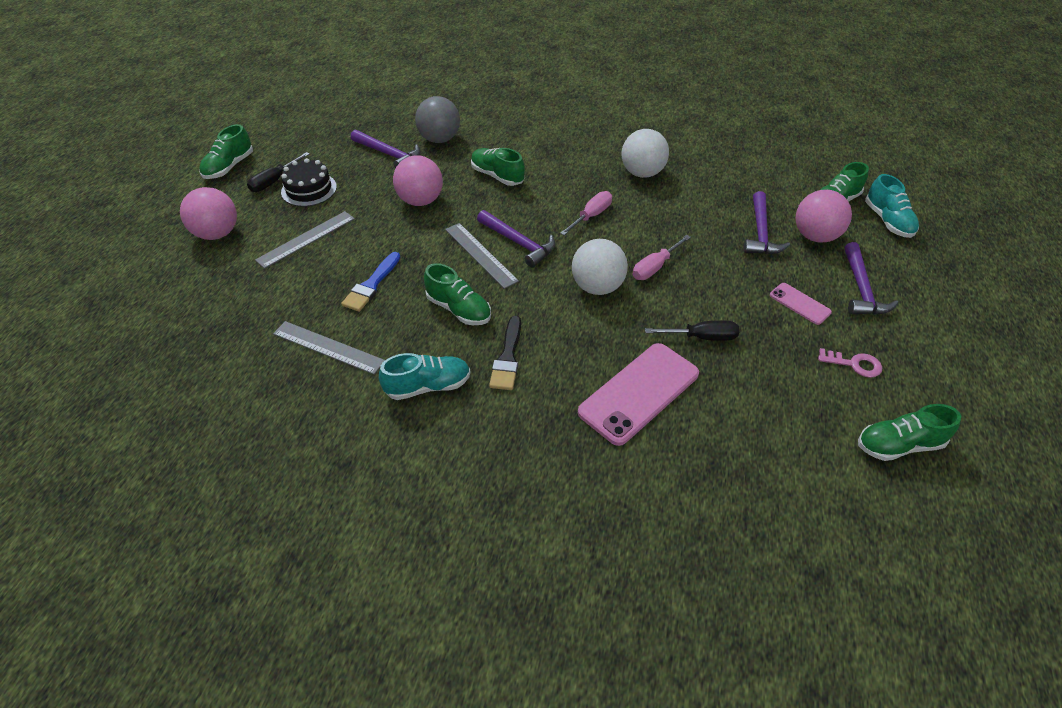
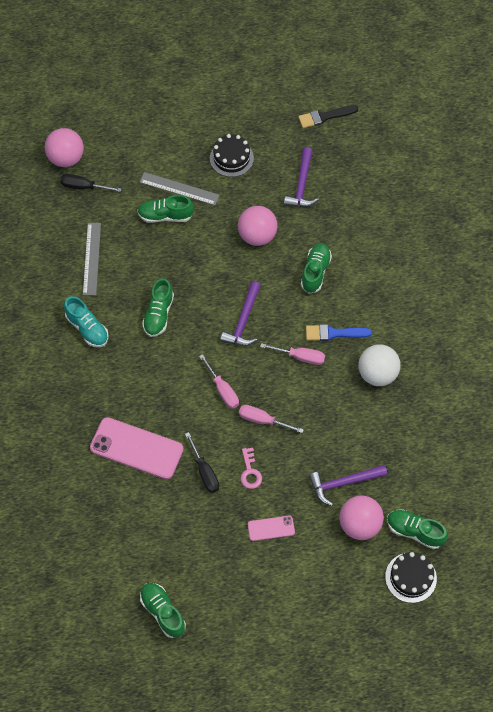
camera: 65 degrees right, 15 degrees up
pink ball [180,187,237,240] -> pink ball moved to [45,128,84,167]
green shoe [199,124,253,179] -> green shoe moved to [137,195,194,223]
black screwdriver [247,152,310,192] -> black screwdriver moved to [60,174,122,192]
blue brush [341,252,400,312] -> blue brush moved to [306,324,372,341]
grey ball [415,96,460,143] -> none
grey ruler [445,223,519,289] -> none
black brush [489,316,521,390] -> black brush moved to [298,105,358,128]
white ball [572,239,628,295] -> pink screwdriver [199,354,239,409]
pink phone [770,283,832,325] -> pink phone turned 60 degrees clockwise [248,516,295,541]
pink key [818,348,882,378] -> pink key moved to [241,448,262,489]
purple hammer [844,242,898,315] -> none
turquoise shoe [865,174,919,238] -> black cake [385,552,437,603]

